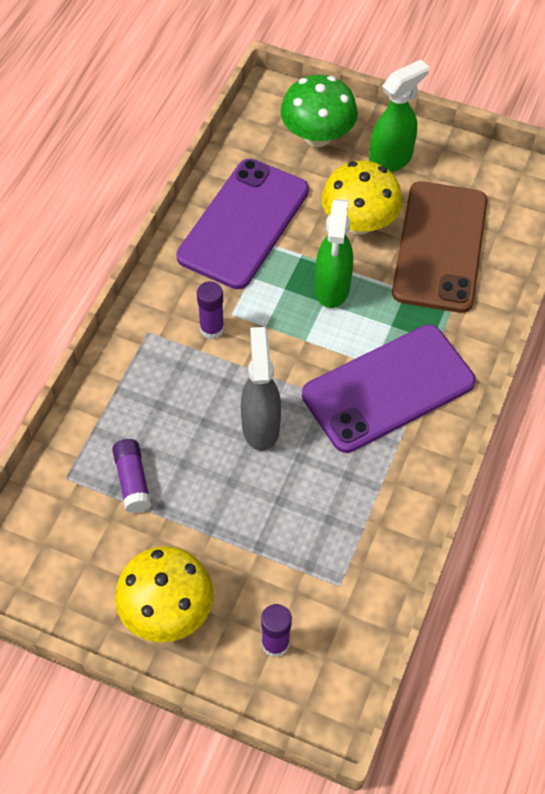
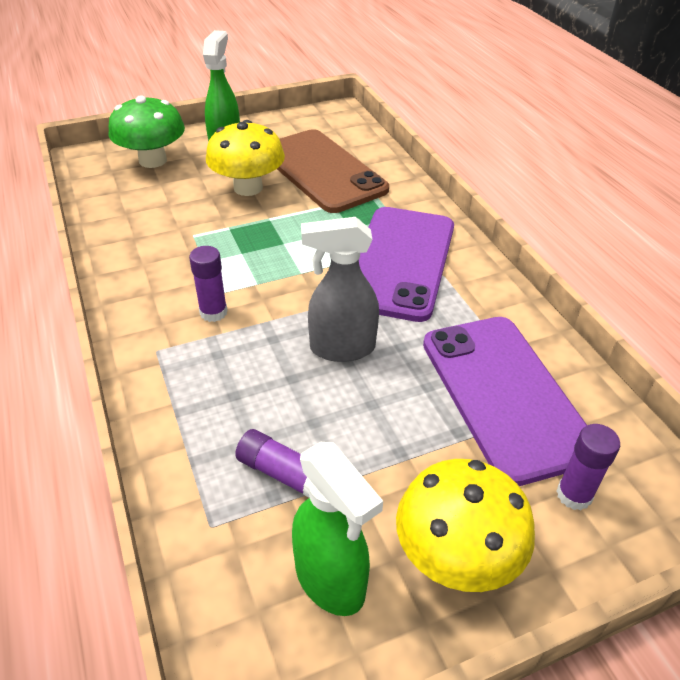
camera: 45 degrees left, 15 degrees down
purple phone [176,159,309,289] -> purple phone moved to [423,317,587,486]
grey spray bottle [241,327,281,451] -> grey spray bottle turned 45 degrees counterclockwise [301,217,379,362]
green spray bottle [315,199,353,308] -> green spray bottle moved to [292,442,383,616]

